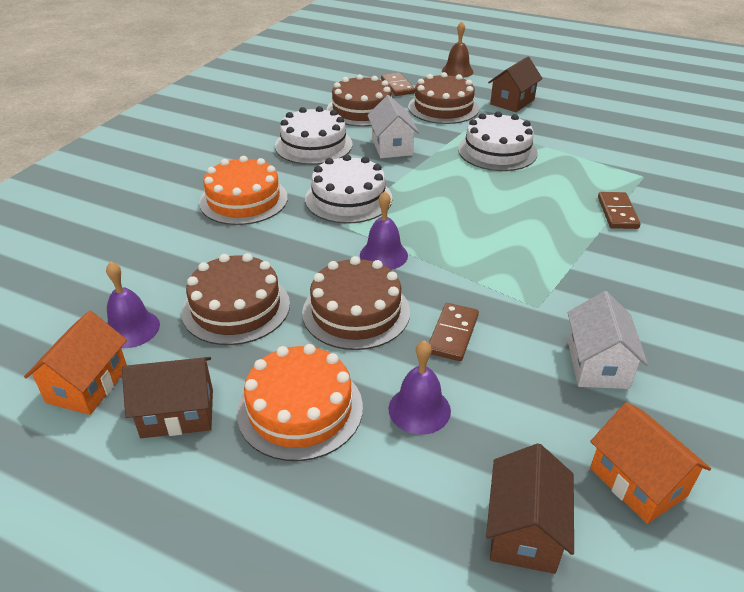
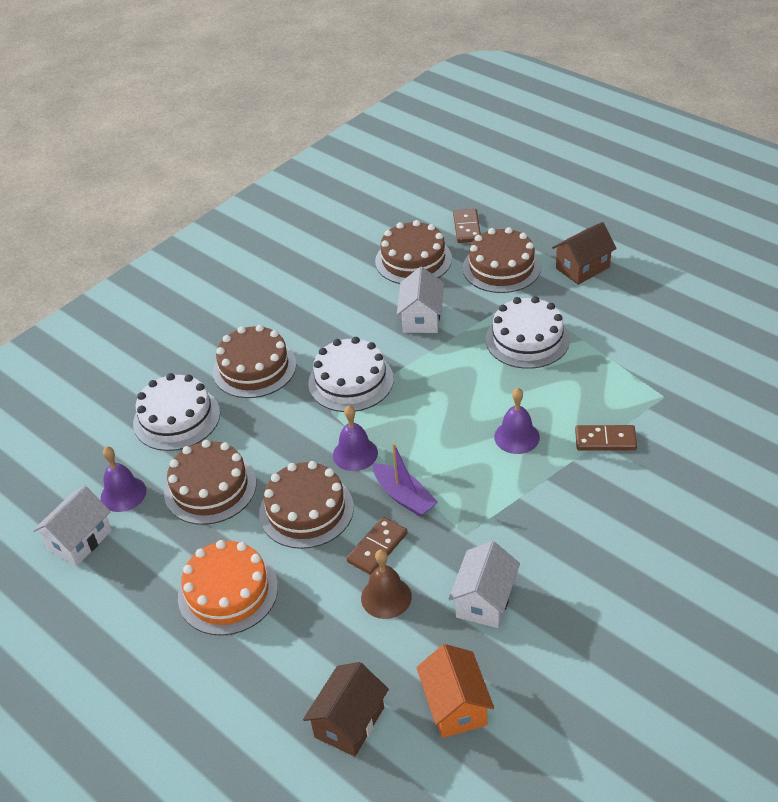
camera: 20 degrees right, 5 degrees up
orange house [24,311,127,415] -> white house [33,486,112,566]
brown house [122,357,213,438] -> none
orange cake [199,156,288,225] -> brown cake [213,325,296,398]
white cake [275,106,353,165] -> white cake moved to [133,373,220,451]
purple bell [389,340,451,435] -> purple bell moved to [494,388,540,454]
brown bell [442,21,474,78] -> brown bell moved to [361,549,412,619]
brown domino [598,192,641,229] -> brown domino turned 75 degrees clockwise [575,425,637,451]
none -> purple boat [373,443,438,517]

